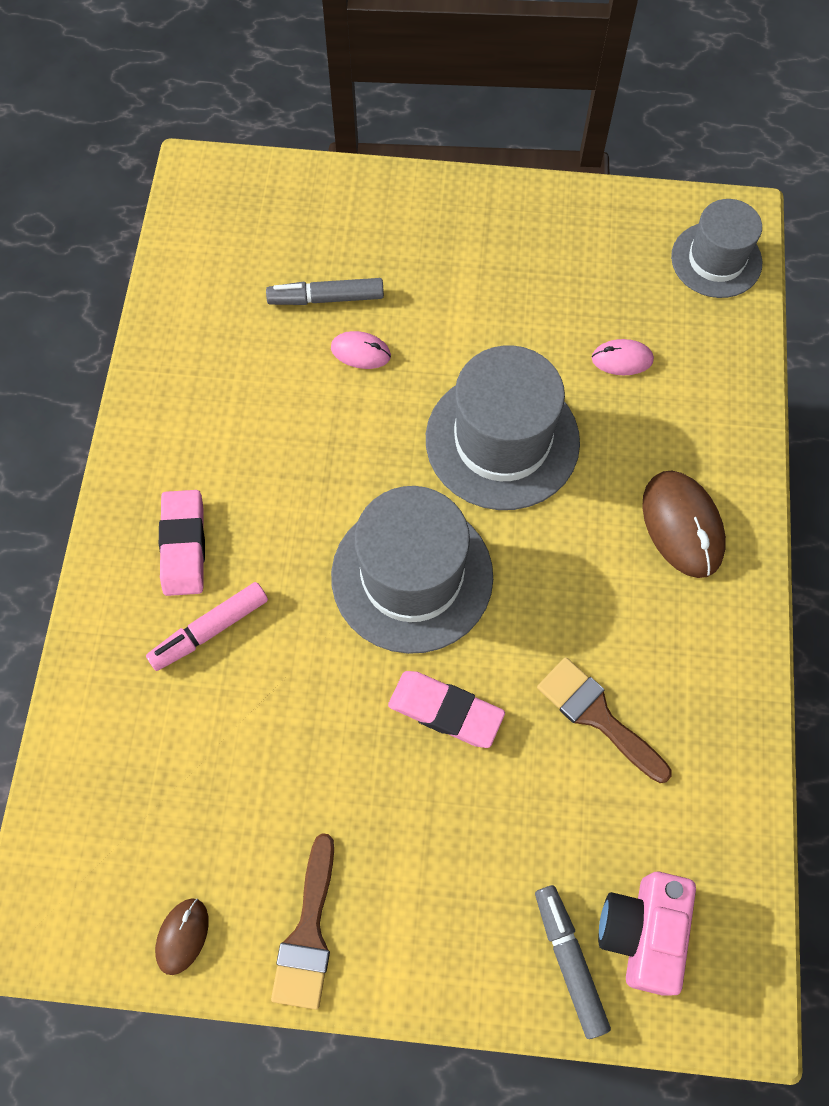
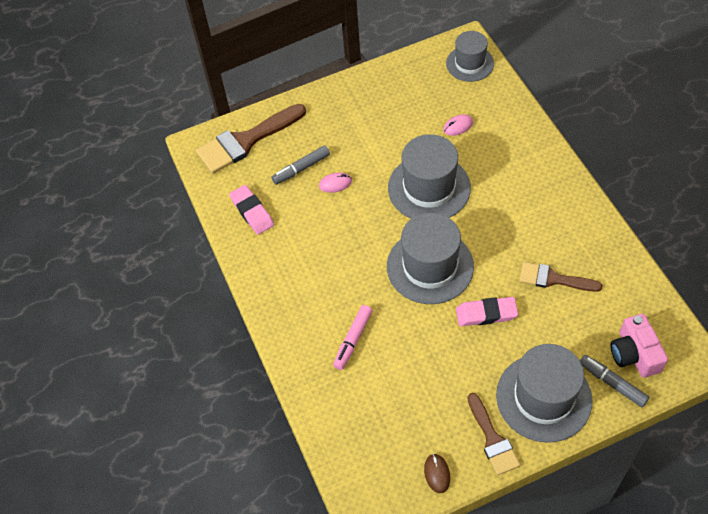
camera: 25 degrees left, 10 degrees down
pink eraser [159,490,205,596] -> pink eraser moved to [229,185,274,235]
brown mouse [642,471,726,578] -> none
none -> brown brush [196,104,306,174]
none -> grey hat [496,344,592,443]

